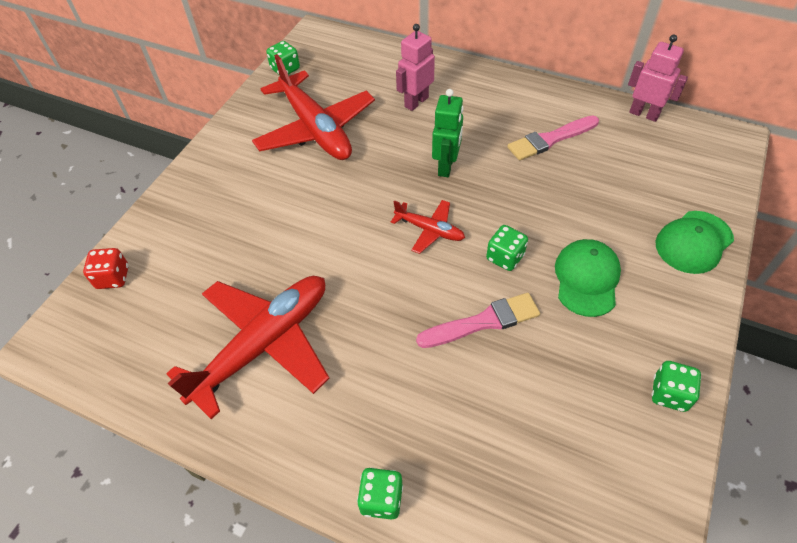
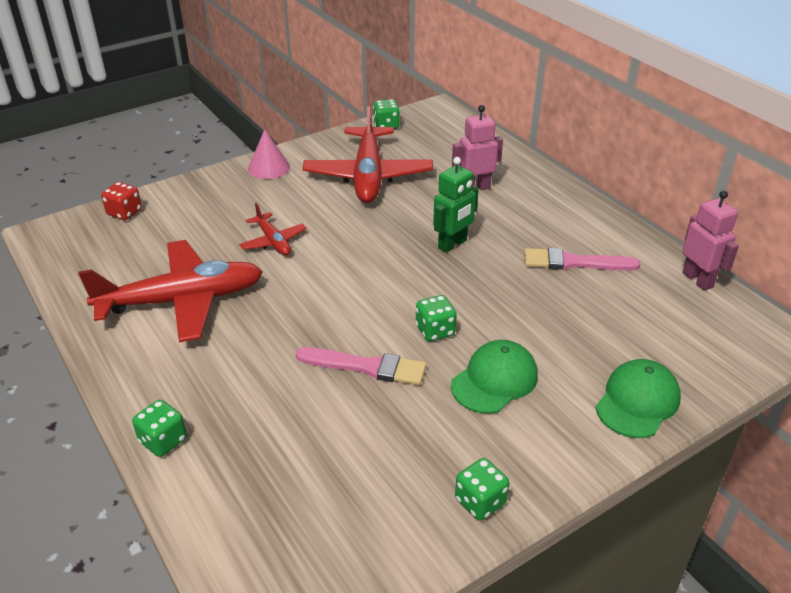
camera: 30 degrees right, 15 degrees down
red plane [391,200,465,254] -> red plane moved to [239,203,307,256]
green cap [656,211,734,274] -> green cap turned 135 degrees clockwise [595,359,681,438]
none -> pink cone [248,129,290,179]

